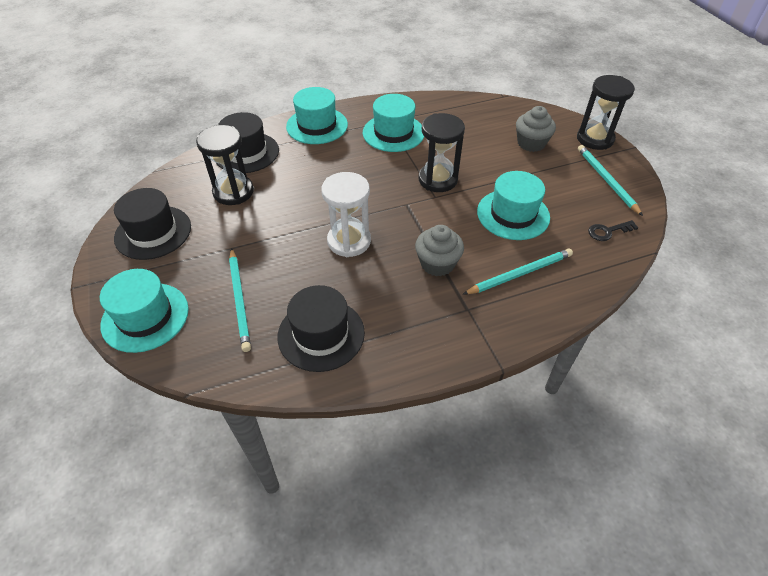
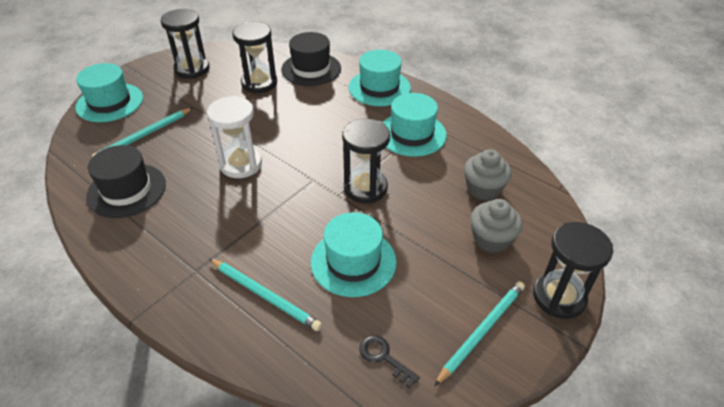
camera: 60 degrees right, 5 degrees down
black hat [114,188,191,260] -> black hourglass [161,9,210,79]
grey cupcake [415,225,464,276] -> grey cupcake moved to [464,149,512,200]

